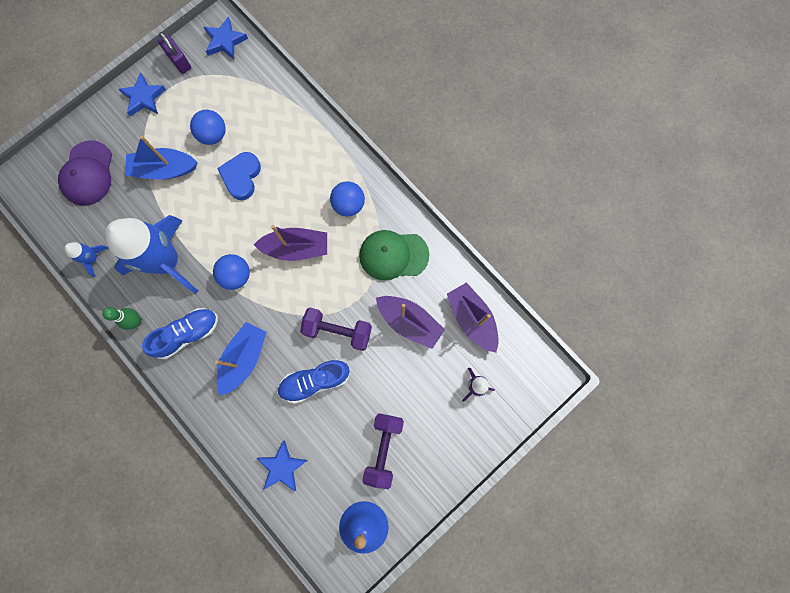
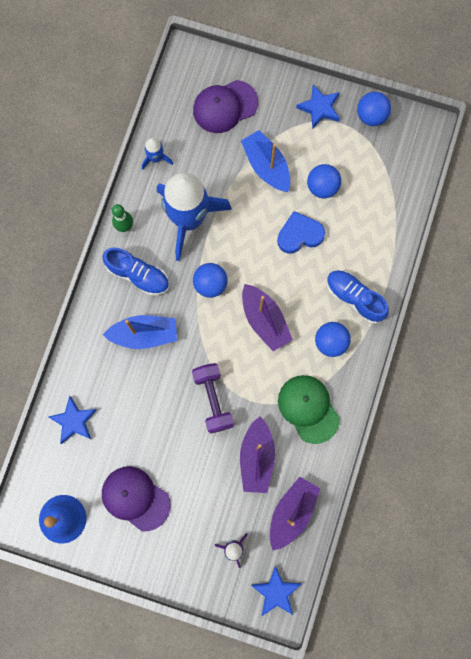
camera: 60 degrees right, 0 degrees up
purple padlock [158,32,191,74] -> blue ball [357,92,391,126]
blue star [204,16,248,59] -> blue star moved to [251,566,301,616]
blue shoe [277,359,350,404] -> blue shoe moved to [327,270,389,324]
purple dumbbell [362,413,404,489] -> purple cap [102,466,171,531]

